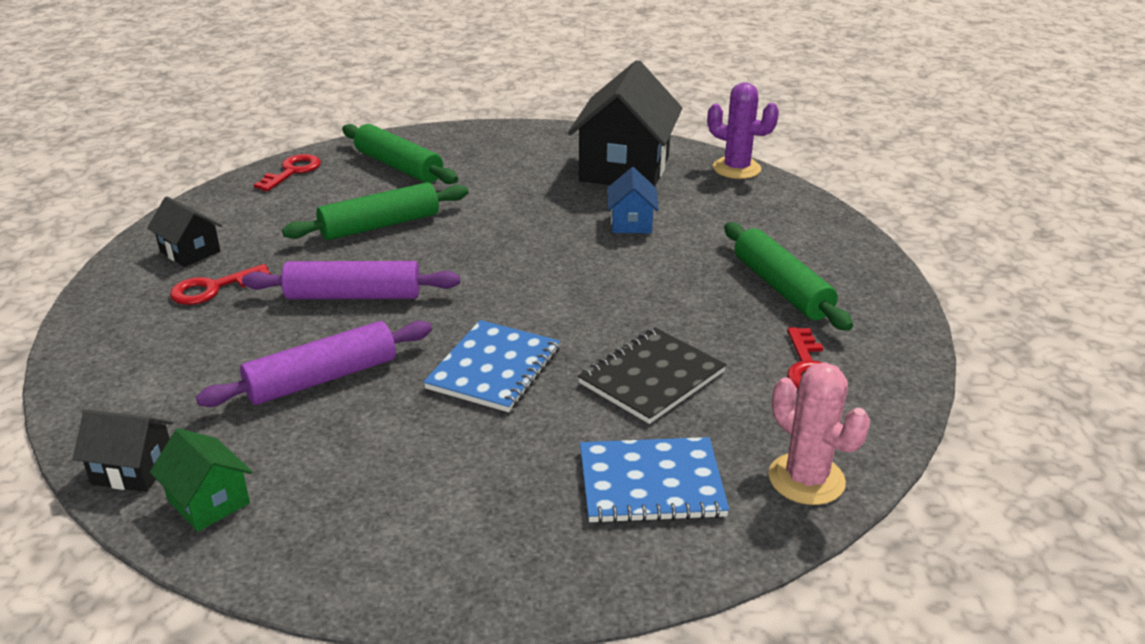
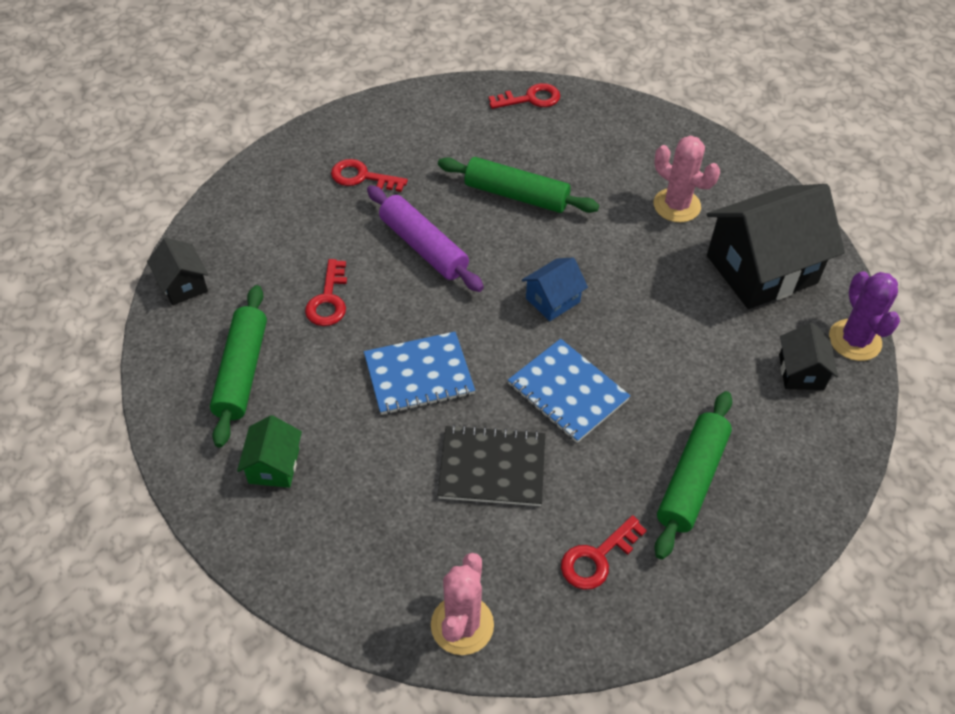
camera: 50 degrees right, 20 degrees up
black house [147,196,222,267] -> black house moved to [779,323,838,390]
green house [150,428,253,532] -> green house moved to [237,415,302,488]
purple rolling pin [196,321,432,407] -> red key [305,259,347,326]
green rolling pin [342,124,458,184] -> green rolling pin moved to [210,285,267,448]
blue notebook [580,437,729,524] -> blue notebook moved to [508,339,630,443]
blue house [607,167,659,234] -> blue house moved to [522,257,588,321]
none -> pink cactus [654,136,720,222]

